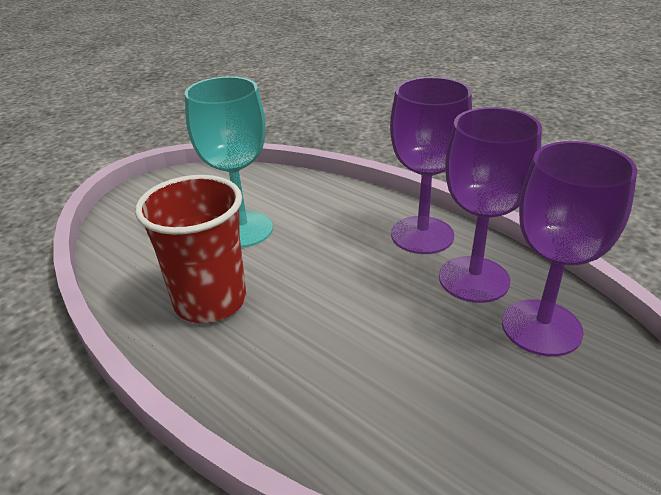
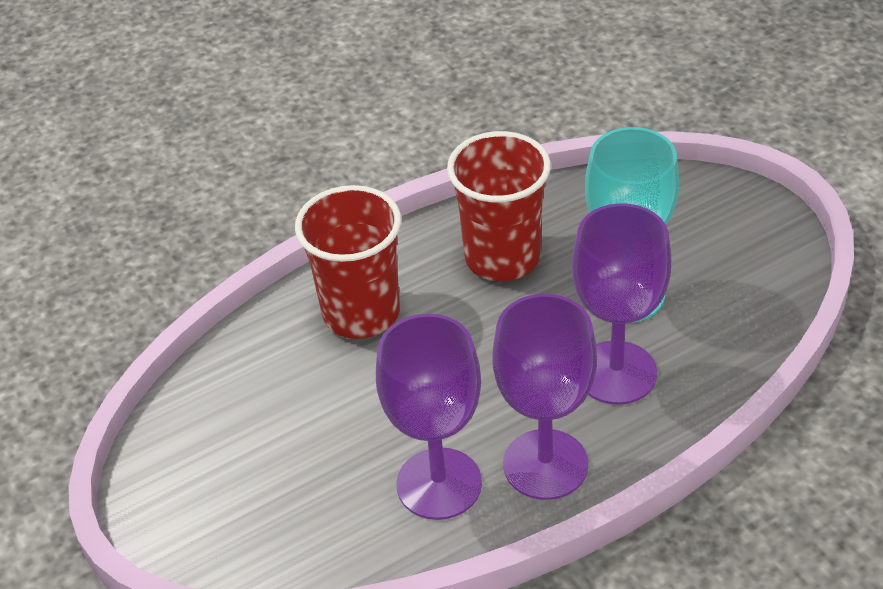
camera: 110 degrees right, 10 degrees up
purple goblet [502,141,638,356] -> purple goblet moved to [572,203,671,405]
none -> red cup [295,185,401,339]

